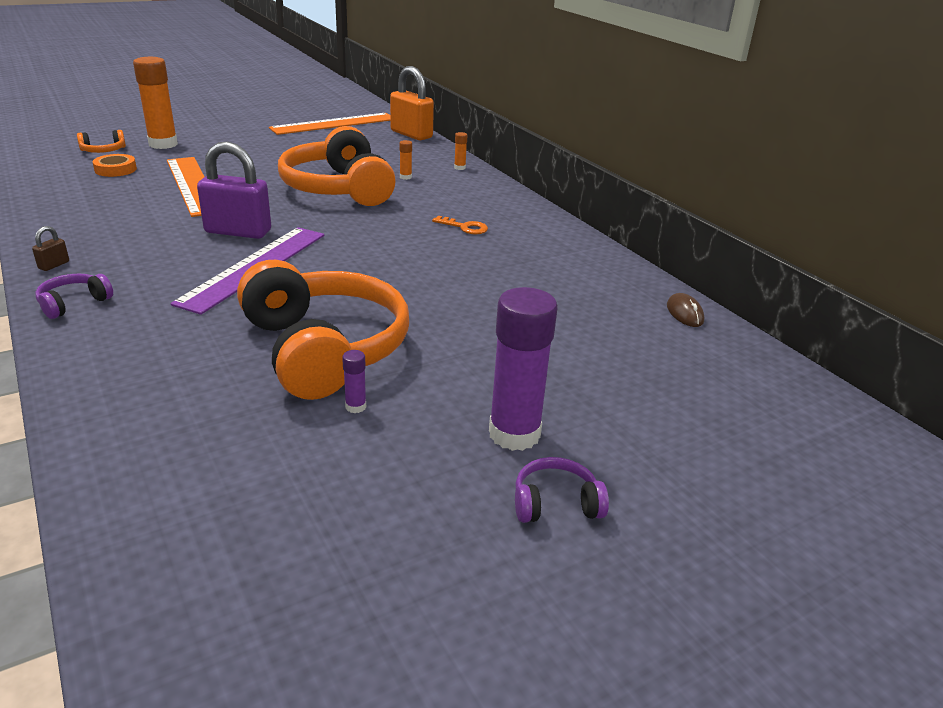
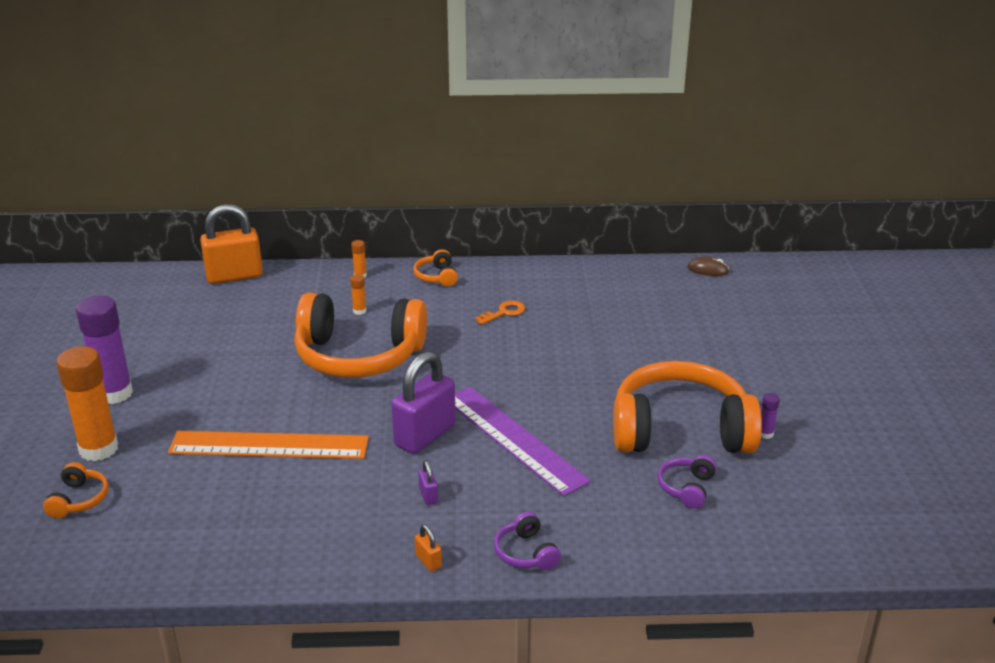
camera: 60 degrees left, 0 degrees up
brown padlock [32,226,69,271] -> orange padlock [415,524,442,571]
orange tape [93,154,137,177] -> none
orange ruler [269,113,390,135] -> none
purple glue stick [489,287,558,451] -> purple glue stick moved to [76,295,133,404]
purple headphones [515,457,609,523] -> purple headphones moved to [657,455,717,508]
none -> orange headphones [414,249,458,287]
none -> purple padlock [418,460,438,505]

